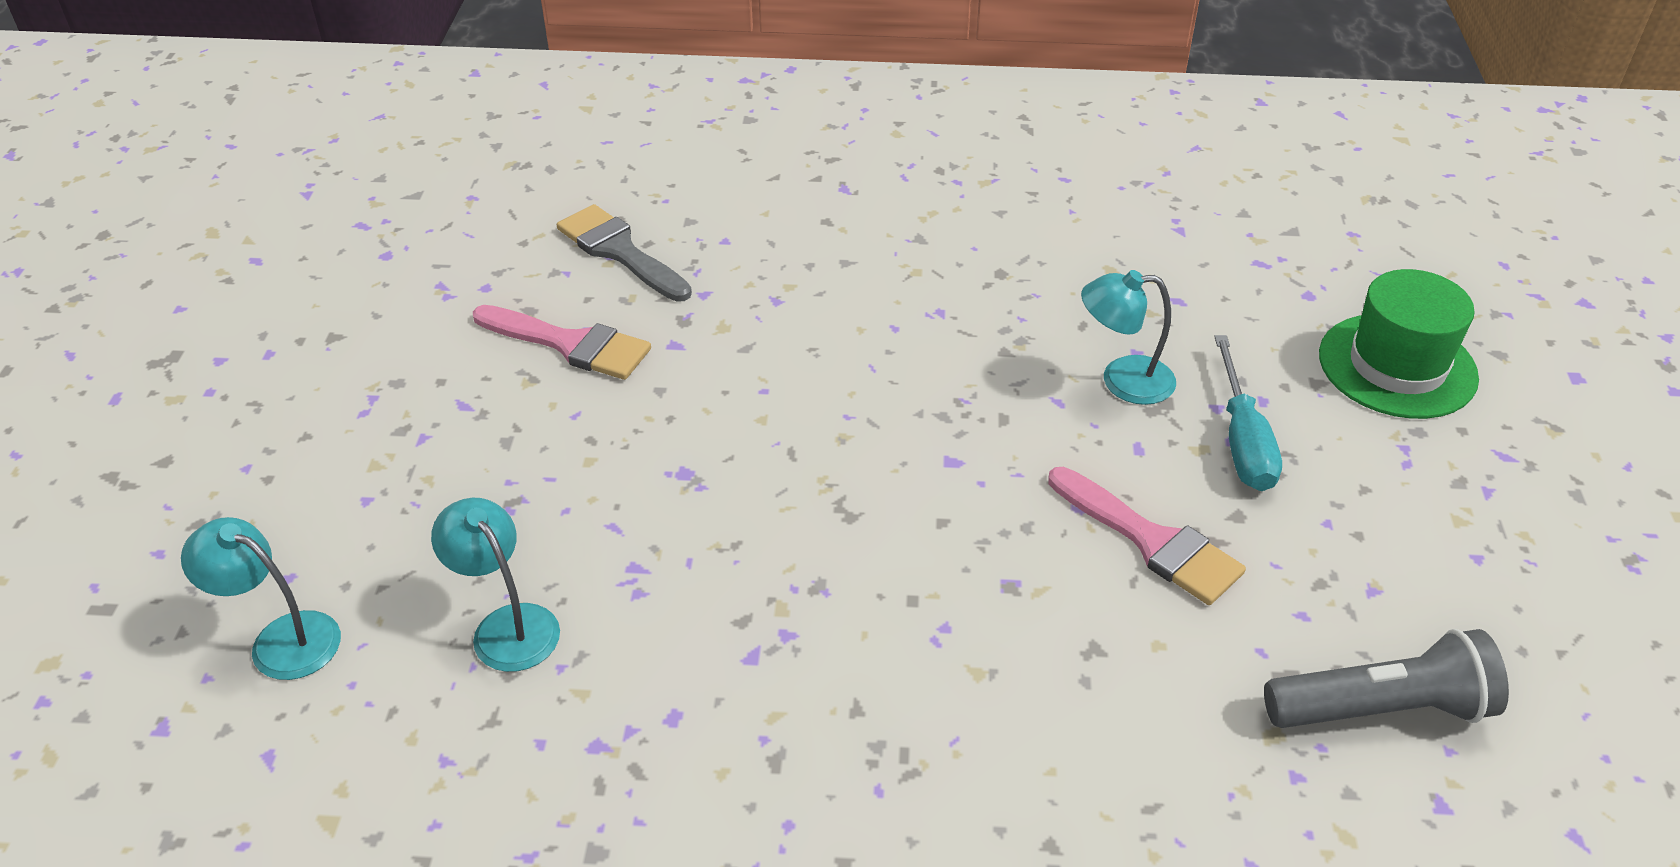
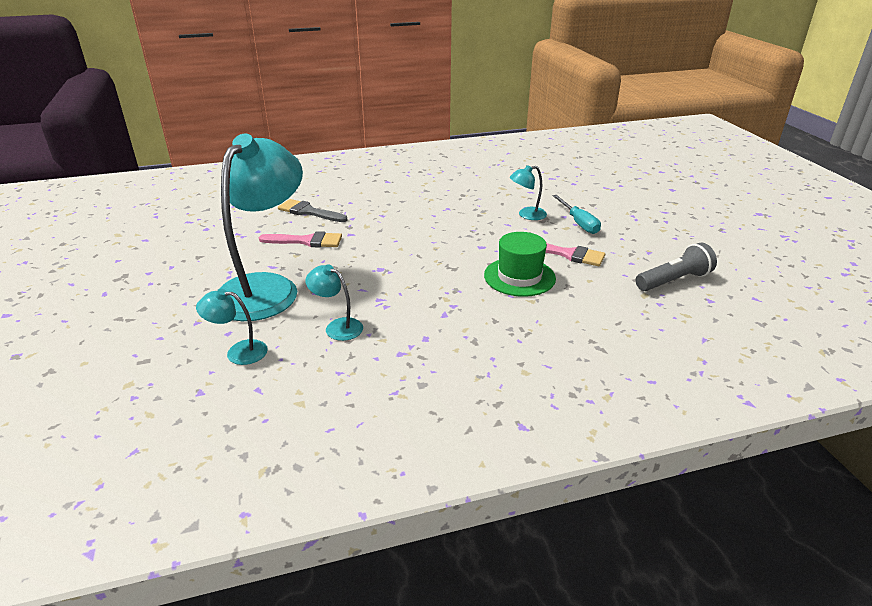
camera: 20 degrees left, 10 degrees down
green hat [1319,269,1479,419] -> green hat moved to [484,232,556,297]
none -> turquoise lamp [219,134,303,321]

